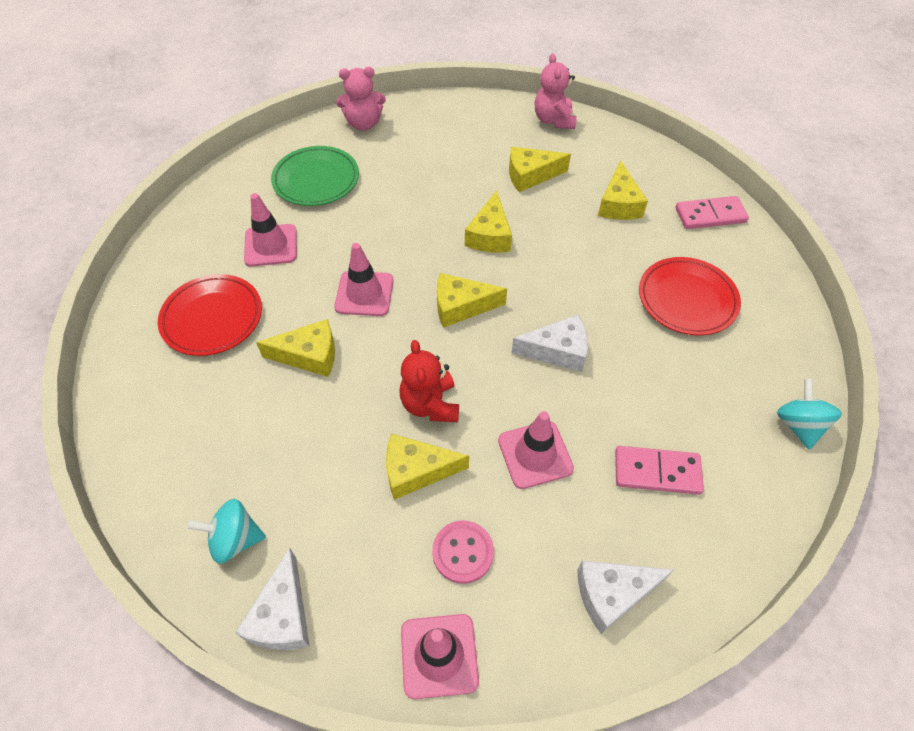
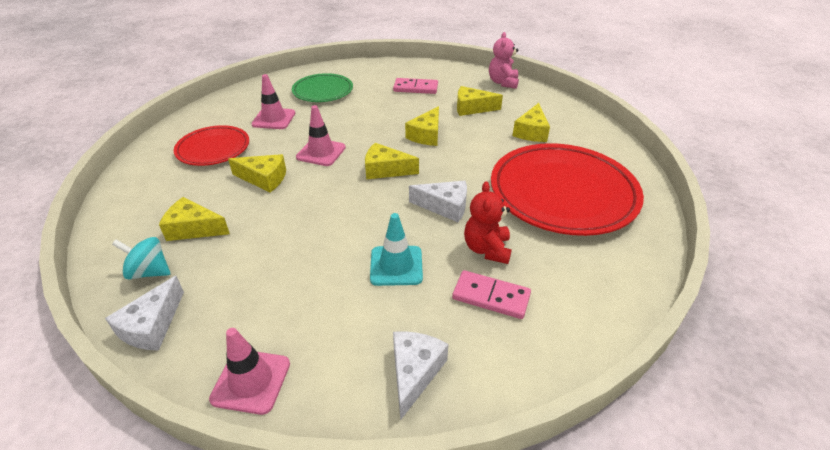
camera: 15 degrees right, 15 degrees down
pink teddy bear [336,67,386,131] -> none
yellow cheese [386,433,469,500] -> yellow cheese moved to [159,197,230,241]
red teddy bear [400,340,459,422] -> red teddy bear moved to [464,181,512,264]
pink button [432,520,494,584] -> none
pink traffic cone [498,411,574,489] -> turquoise traffic cone [370,213,423,286]
white cheese [577,560,674,634] -> white cheese turned 105 degrees clockwise [393,331,449,420]
red plate [639,257,741,336] -> red plate [491,143,644,236], size x1.81
pink domino [675,196,749,229] -> pink domino moved to [393,78,438,94]
turquoise spinning top [777,379,842,450] -> none

